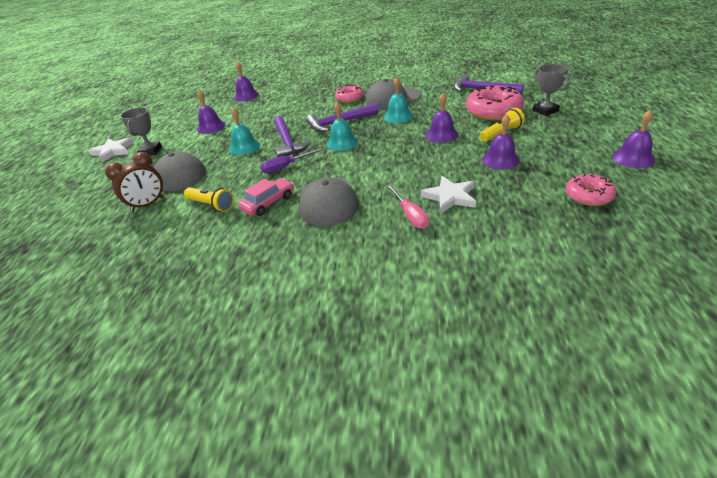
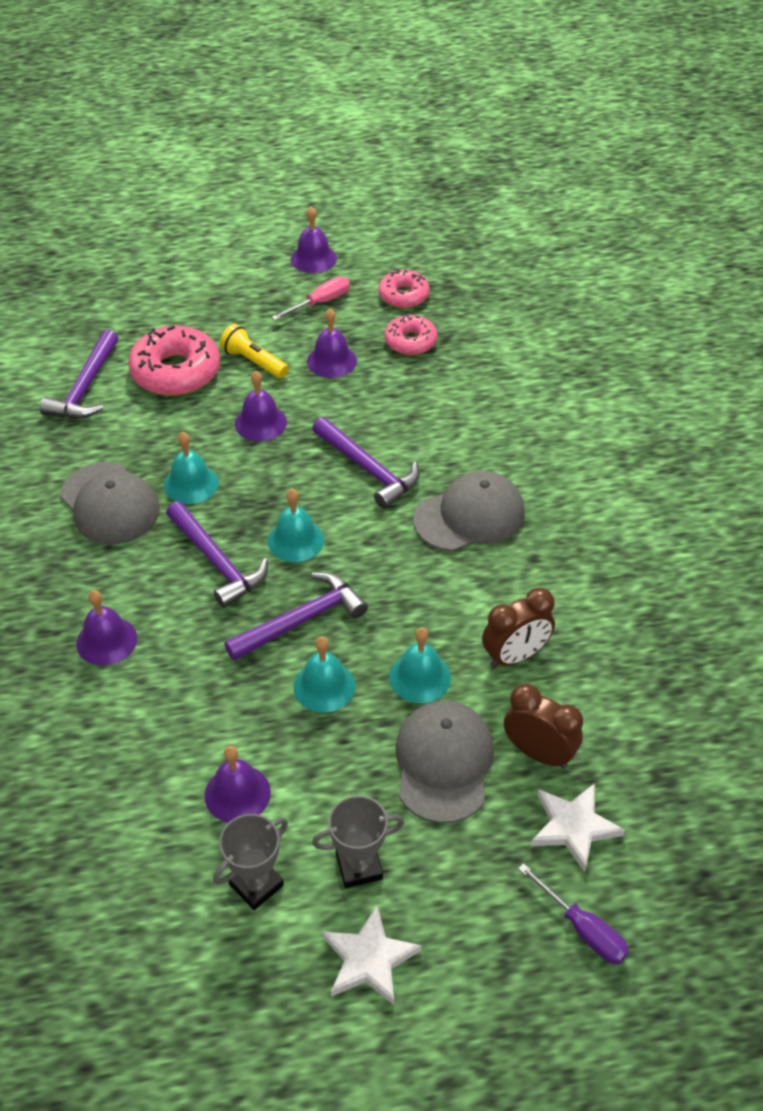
camera: 110 degrees left, 10 degrees up
yellow flashlight [184,187,234,212] -> brown clock [482,588,555,668]
purple bell [234,62,259,101] -> purple bell moved to [77,590,137,666]
pink car [238,178,294,216] -> none
purple screwdriver [260,148,323,173] -> purple screwdriver moved to [518,863,629,965]
pink donut [335,84,364,103] -> pink donut moved to [385,314,437,355]
pink screwdriver [386,184,429,229] -> pink screwdriver moved to [272,277,350,320]
white star [421,176,476,213] -> white star moved to [531,783,625,872]
grey trophy [533,64,570,116] -> grey trophy moved to [213,814,288,910]
none -> purple hammer [312,417,420,509]
none -> turquoise bell [389,627,451,703]

